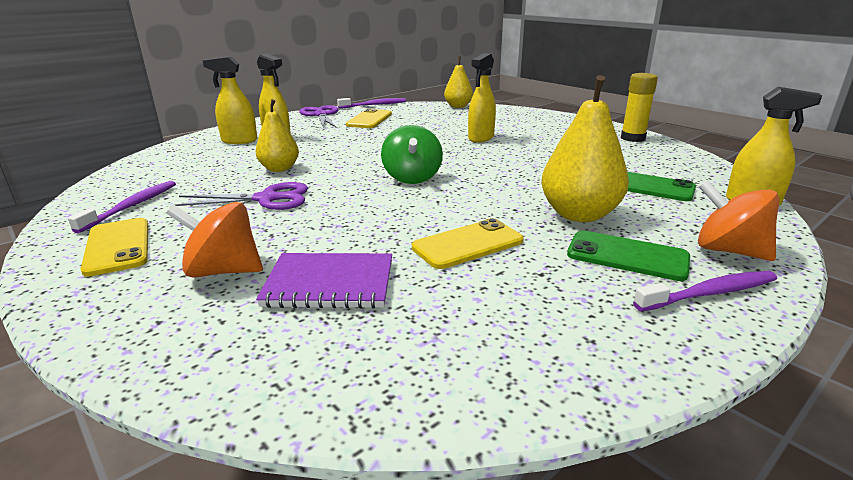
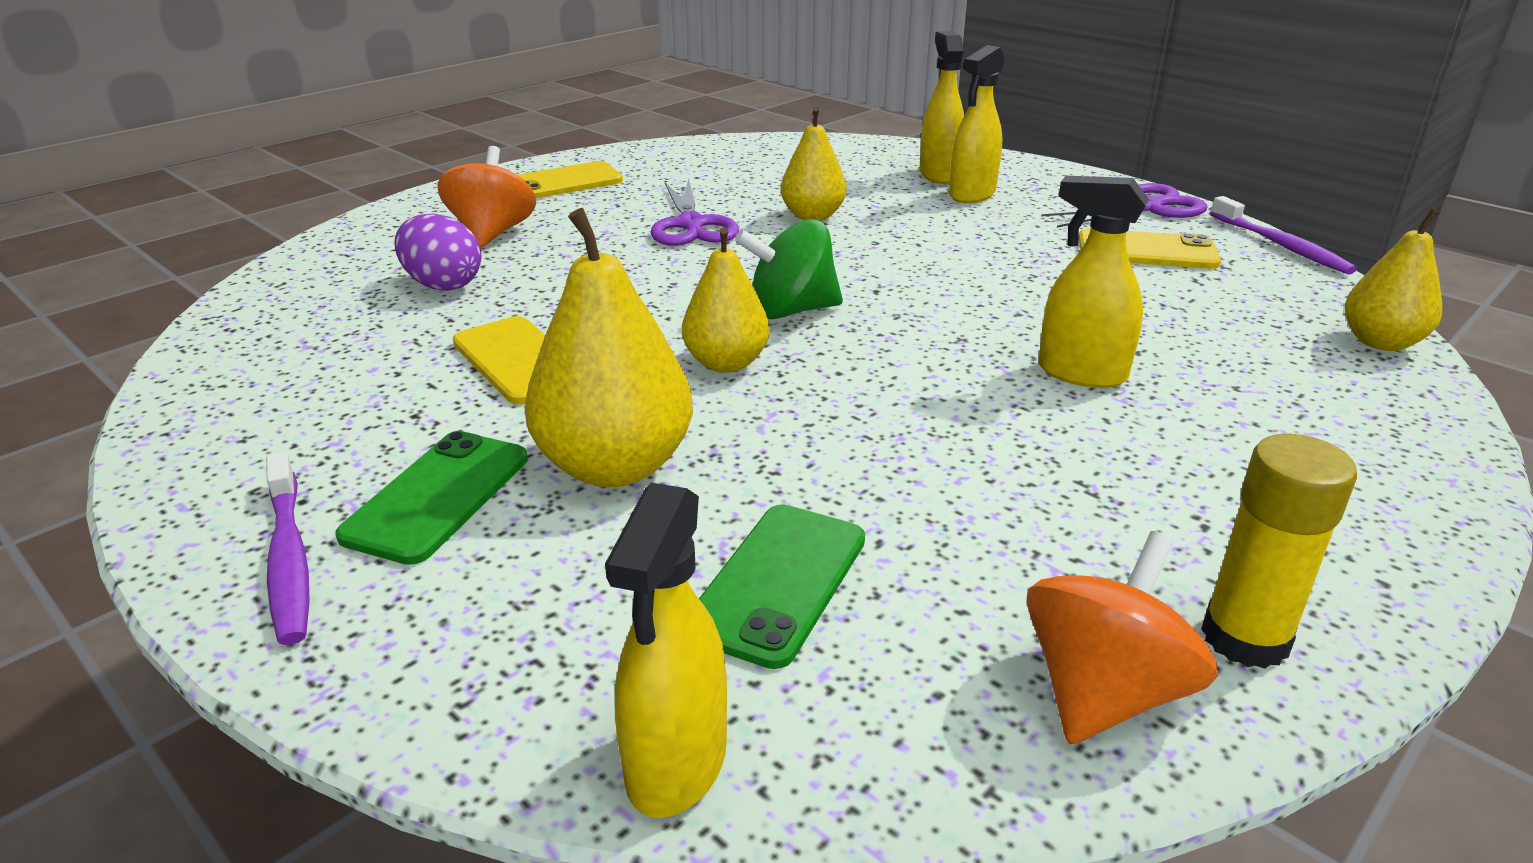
camera: 85 degrees right, 5 degrees up
purple toothbrush [68,181,176,233] -> none
purple notebook [256,253,392,309] -> purple egg [394,214,482,291]
orange spinning top [698,180,779,261] -> orange spinning top moved to [1027,531,1218,744]
none -> yellow pear [682,227,770,373]

